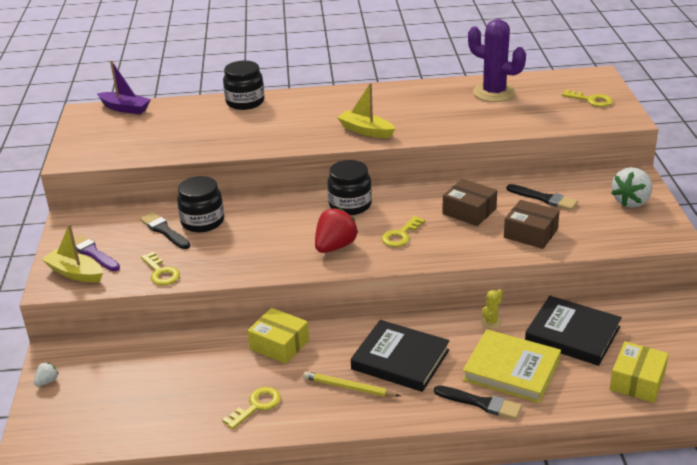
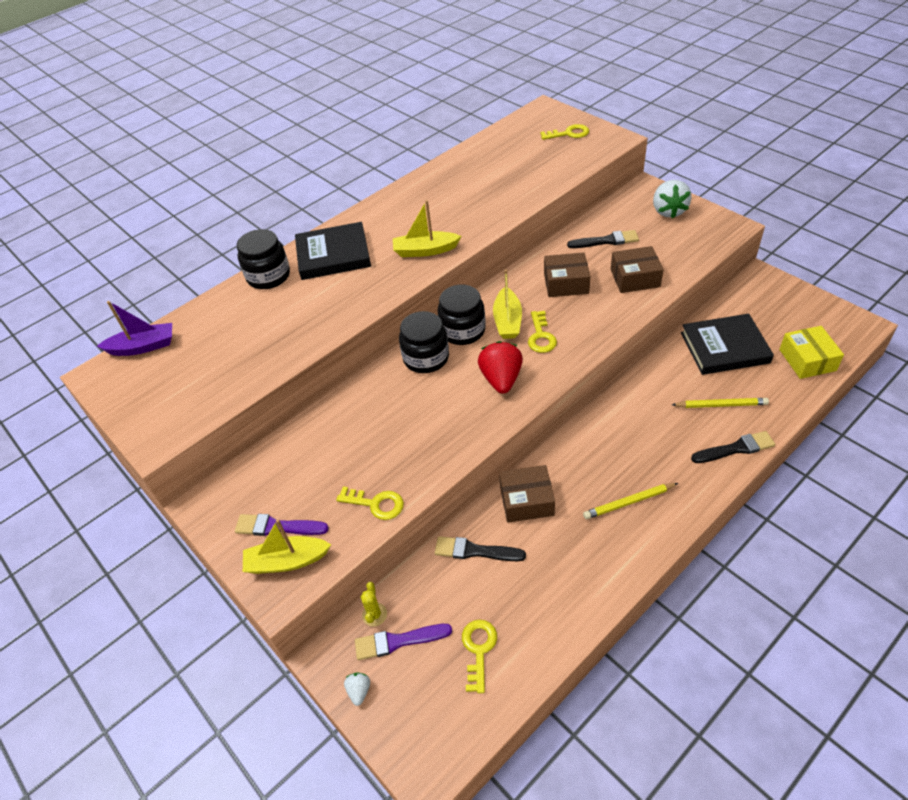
camera: 35 degrees left, 15 degrees up
black brush [140,212,190,249] -> black brush moved to [435,536,526,561]
black jar [177,176,224,233] -> black jar moved to [399,311,449,373]
yellow key [222,387,281,429] -> yellow key moved to [462,620,497,693]
yellow box [247,308,309,364] -> brown box [499,465,555,523]
black book [351,320,450,392] -> black book moved to [295,222,371,280]
yellow book [462,329,561,403] -> yellow pencil [672,398,769,408]
purple cactus [468,19,526,102] -> none
yellow cactus [481,289,503,329] -> yellow cactus moved to [361,582,387,627]
none -> purple brush [355,624,452,660]
none -> yellow boat [493,270,522,339]

